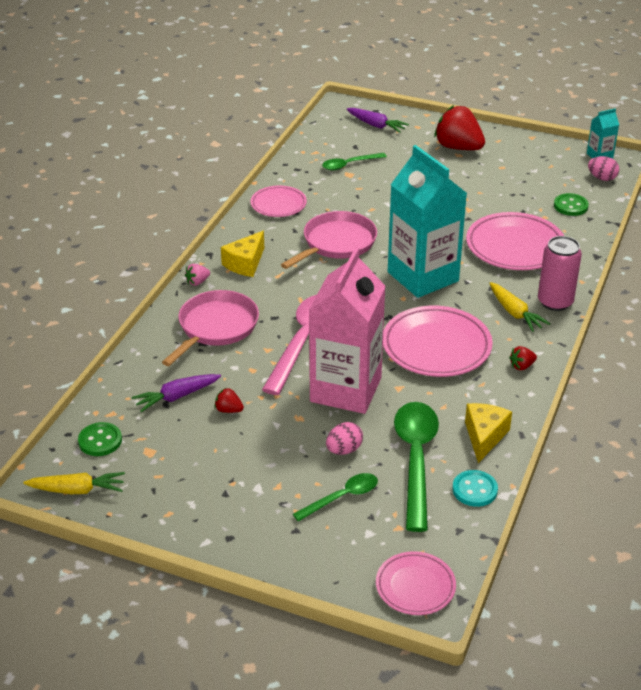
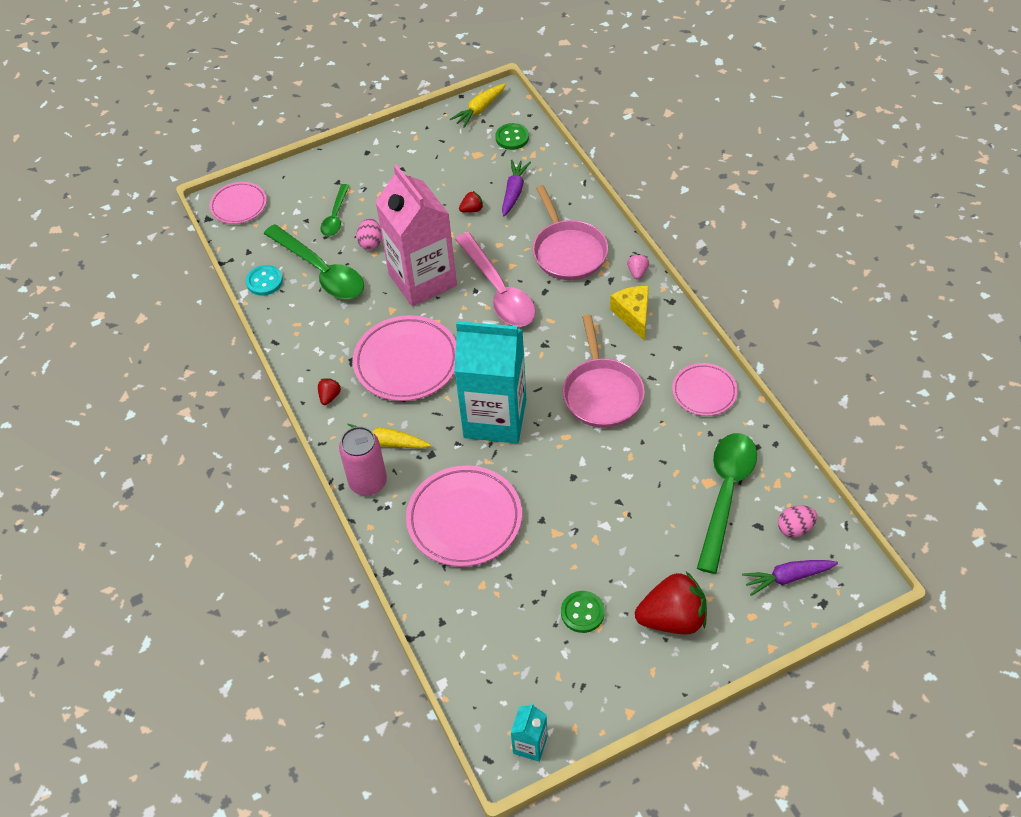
camera: 135 degrees right, 15 degrees up
green spoon [322,153,387,170] -> green spoon [697,433,757,574], size x1.82
yellow cheese [465,403,512,463] -> none
green button [554,193,589,216] -> green button moved to [561,591,605,633]
pink egg [588,156,619,181] -> pink egg moved to [778,505,817,538]

